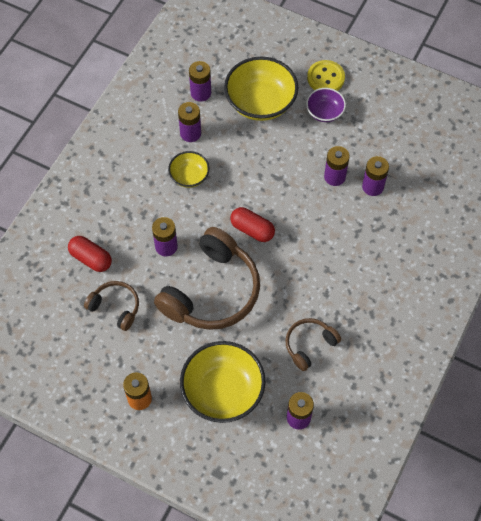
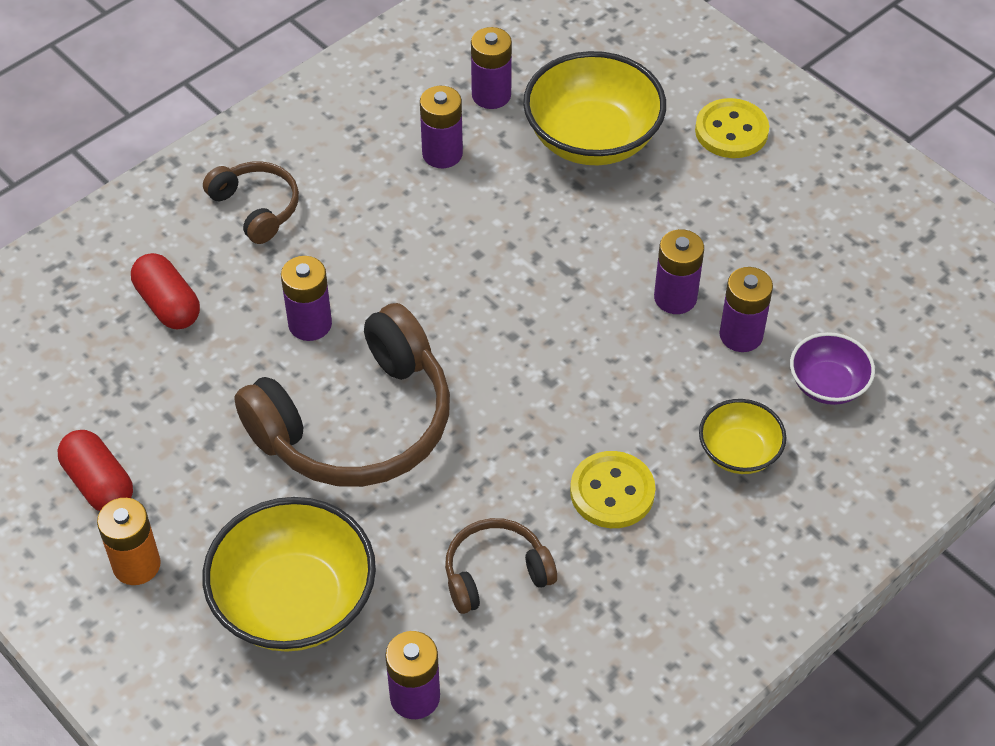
camera: 20 degrees right, 10 degrees down
brown headphones [84,281,139,331] -> brown headphones moved to [203,161,299,244]
yellow bowl [168,151,209,188] -> yellow bowl moved to [699,399,786,474]
red capsule [230,207,275,242] -> red capsule moved to [58,430,133,511]
purple bowl [306,88,346,122] -> purple bowl moved to [790,332,875,405]
none -> yellow button [570,451,655,528]

